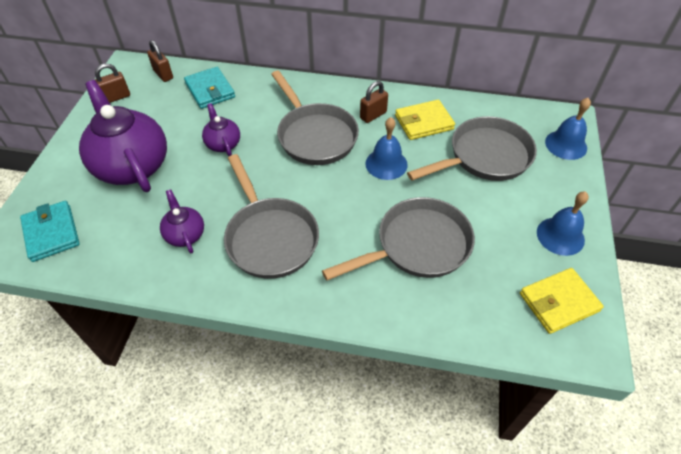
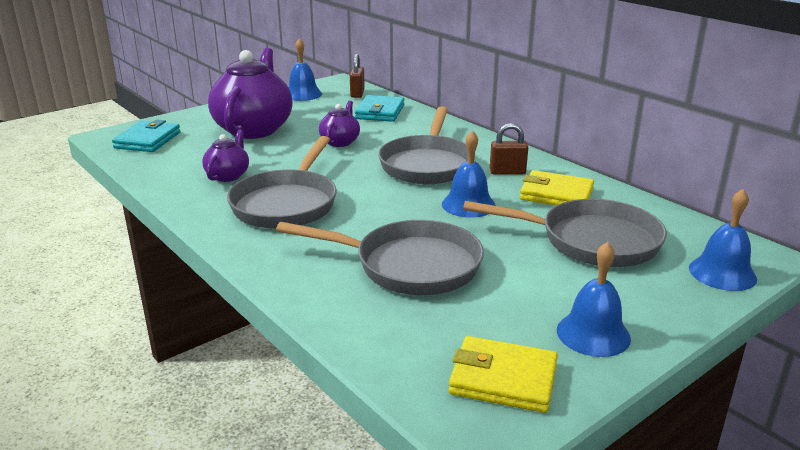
camera: 40 degrees right, 25 degrees down
brown padlock [95,63,130,103] -> blue bell [289,38,322,101]

